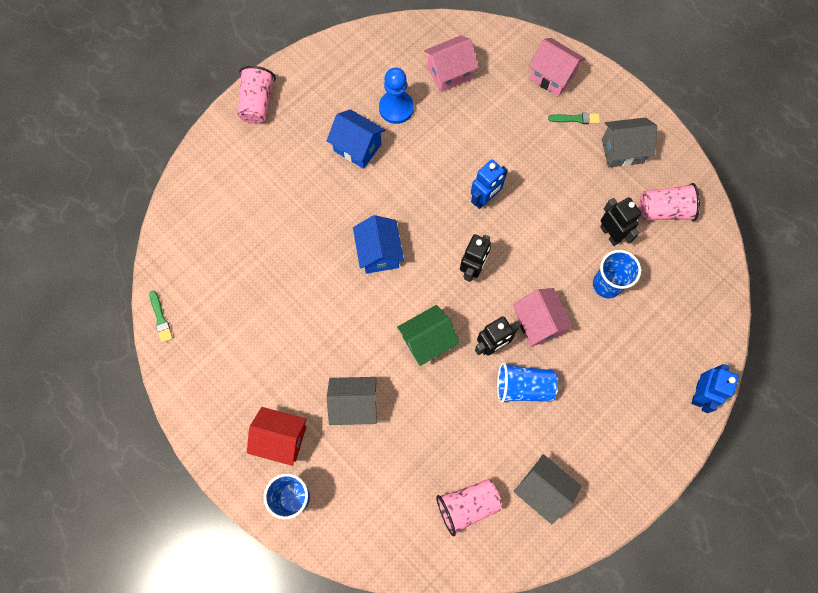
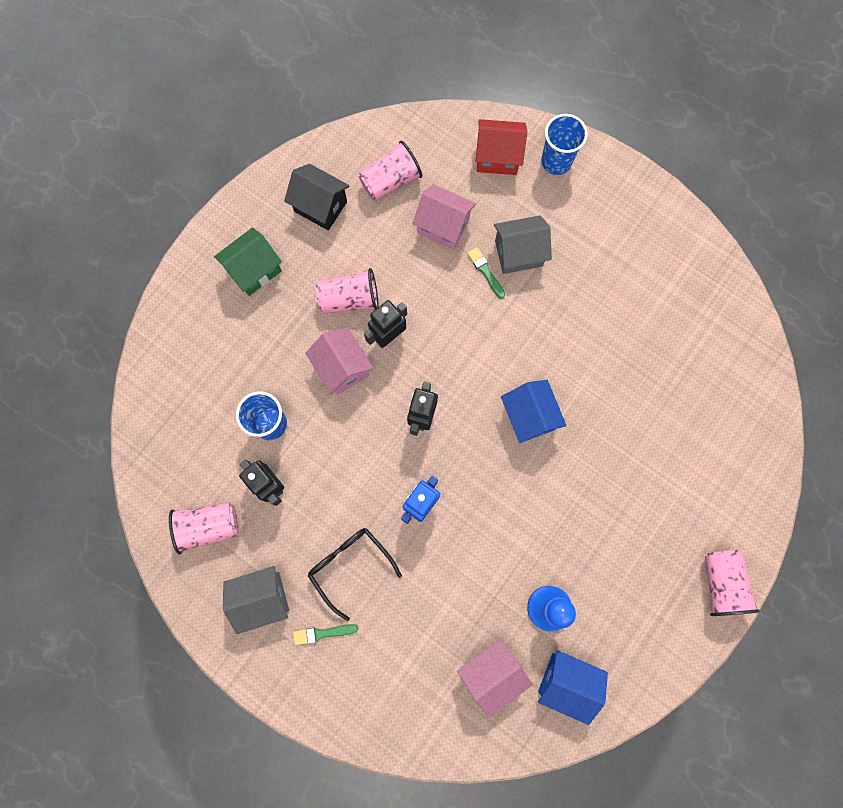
camera: 170 degrees right, 5 degrees up
green brush [149,291,173,343] -> green brush moved to [467,247,505,299]
red house [247,407,307,466] -> red house moved to [476,119,527,175]
blue house [327,109,385,169] -> blue house moved to [538,650,608,725]
green house [397,305,460,366] -> green house moved to [214,227,282,296]
blue cup [497,362,558,403] -> pink cup [316,268,379,314]
grey house [514,454,582,524] -> black house [284,164,349,230]
pink house [529,38,585,97] -> pink house moved to [412,184,476,250]
blue robot [691,364,739,413] -> none
none -> black glasses [308,528,402,621]

